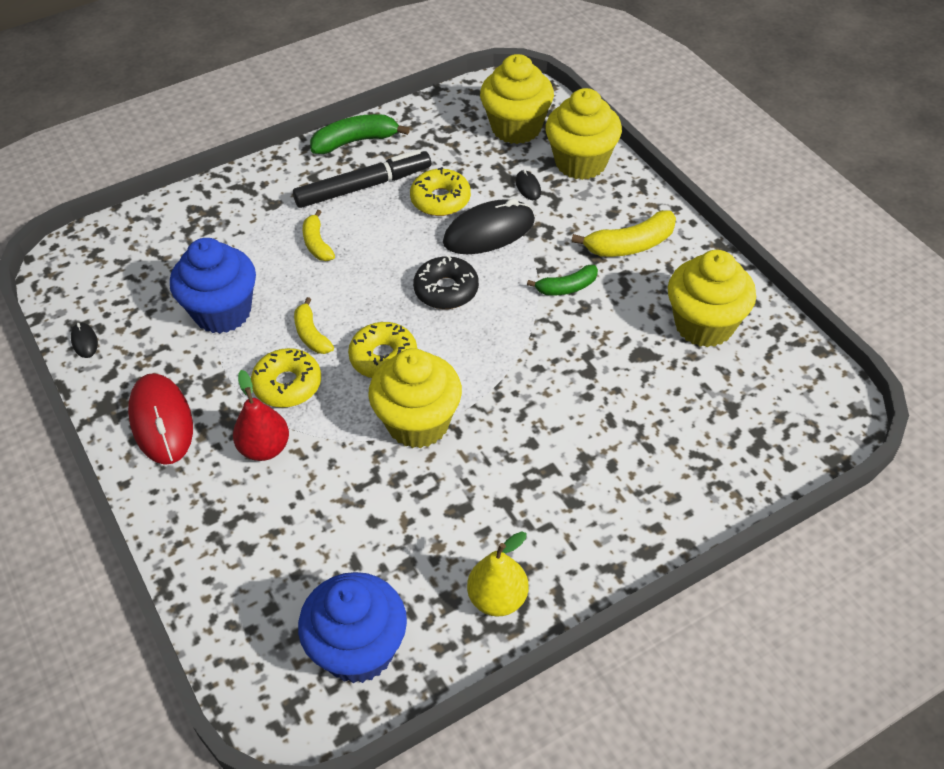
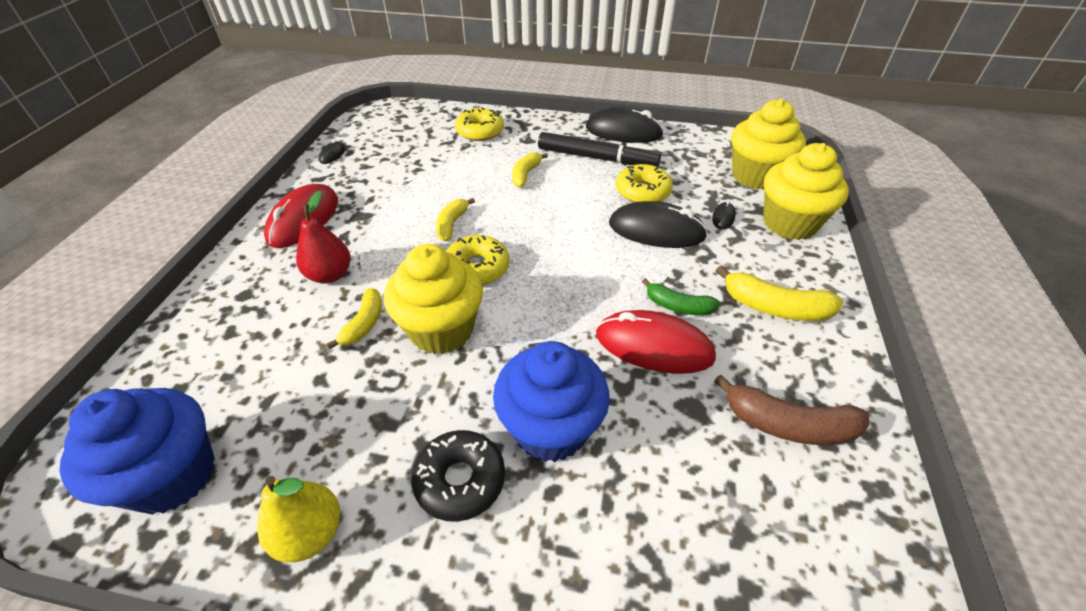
camera: 40 degrees right, 5 degrees down
blue cupcake [170,238,256,334] -> blue cupcake moved to [493,341,610,462]
yellow donut [251,348,321,408] -> yellow donut moved to [455,107,504,141]
green banana [310,114,410,154] -> black mouse [586,107,664,143]
black donut [413,255,479,309] -> black donut moved to [411,430,505,522]
yellow cupcake [668,250,756,347] -> brown banana [714,374,869,445]
none -> yellow banana [327,288,382,349]
none -> red mouse [596,310,716,374]

